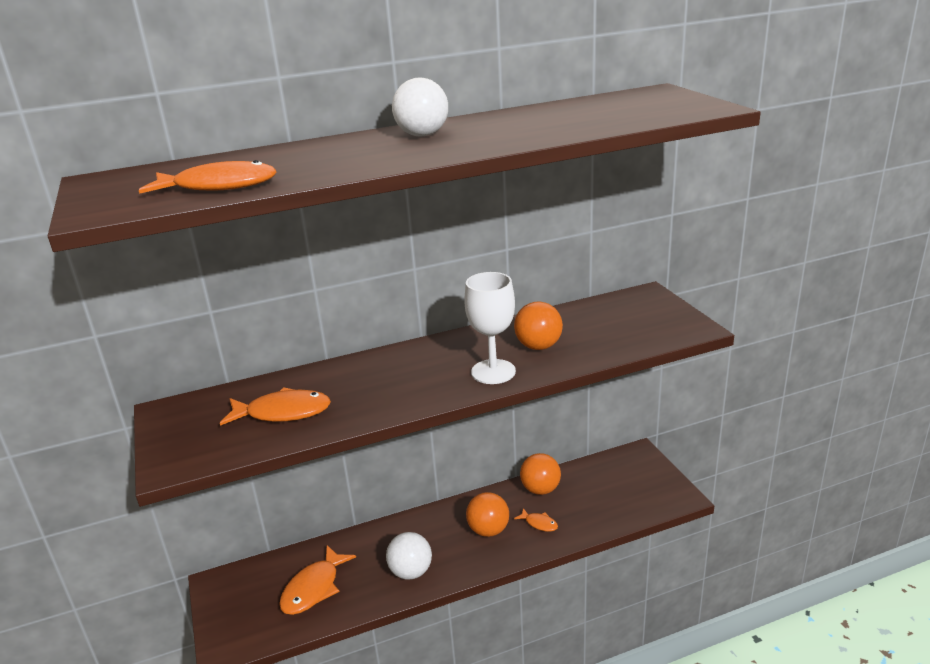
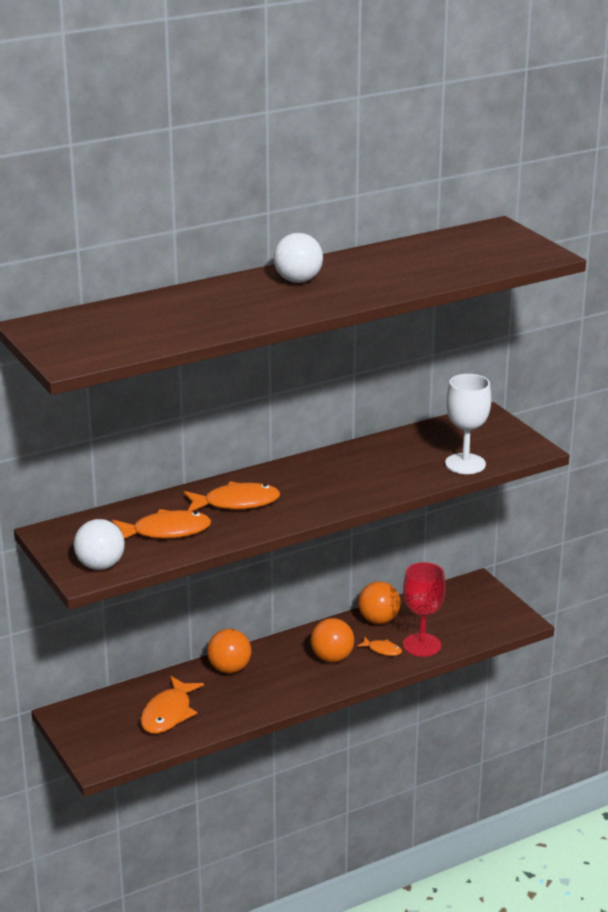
camera: 10 degrees left, 0 degrees up
orange fish [139,160,276,194] -> orange fish moved to [184,482,280,511]
white ball [386,532,432,580] -> white ball moved to [73,519,125,570]
white goblet [464,272,516,384] -> white goblet moved to [445,374,491,474]
orange ball [514,302,563,350] -> orange ball moved to [207,629,251,673]
none -> red goblet [403,562,446,657]

